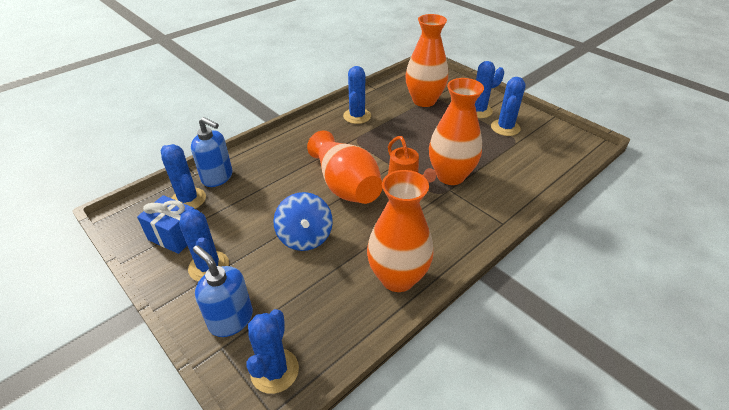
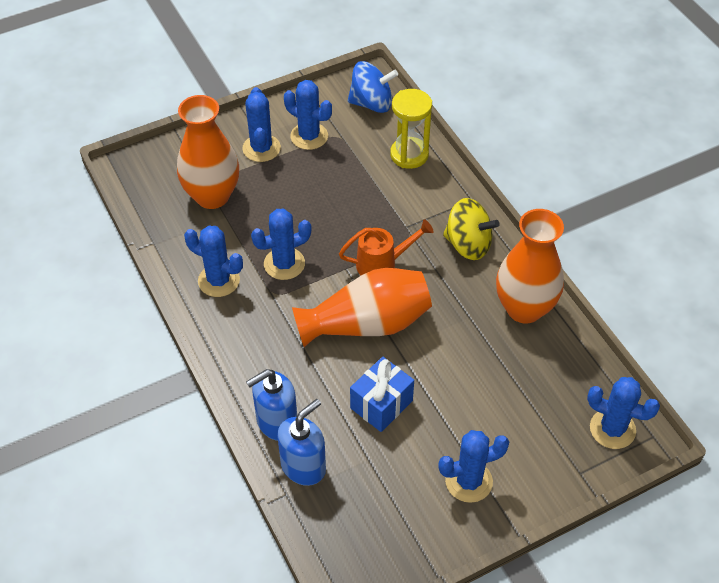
camera: 75 degrees left, 10 degrees up
blue gift [137,195,194,254] -> blue gift moved to [350,357,414,432]
blue cactus [161,144,206,209] -> blue cactus moved to [251,209,311,280]
blue soap dispenser [193,245,253,337] -> blue soap dispenser moved to [246,369,297,441]
blue spinning top [273,192,333,251] -> blue spinning top moved to [348,61,398,113]
orange vase [429,78,484,185] -> none
none -> yellow hourglass [390,89,432,169]
none -> yellow spinning top [443,198,499,260]

